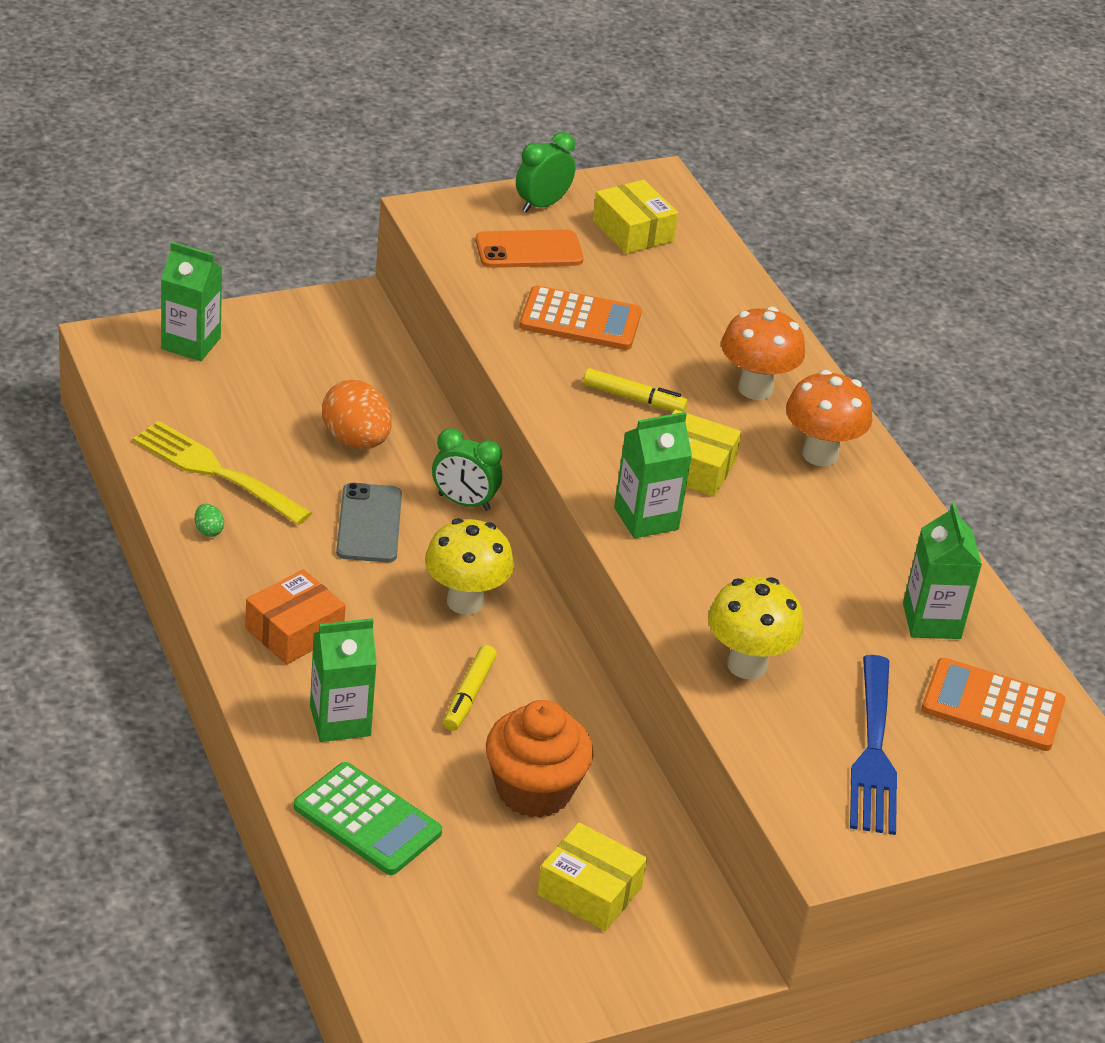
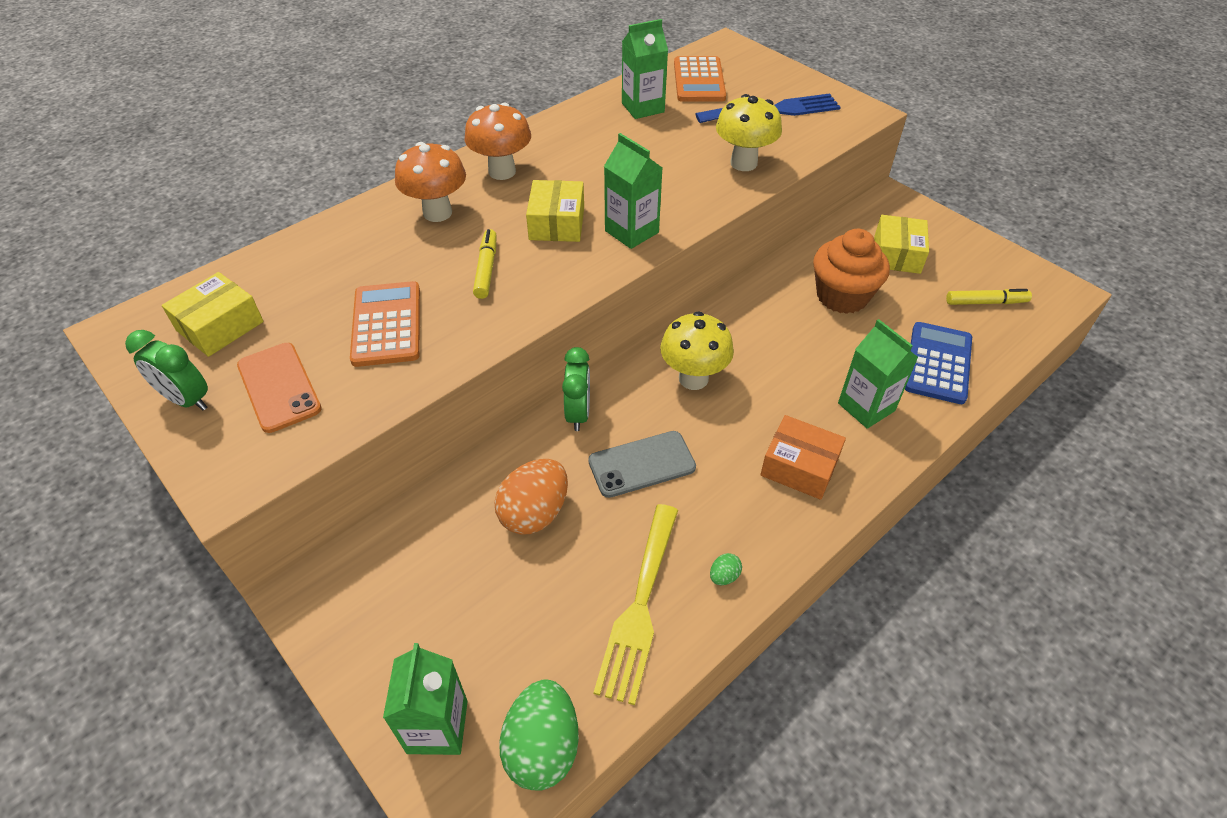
camera: 105 degrees left, 10 degrees up
green calculator [294,762,442,875] -> blue calculator [905,322,972,404]
yellow marker [443,645,497,731] -> yellow marker moved to [946,289,1032,305]
none -> green egg [499,679,579,791]

